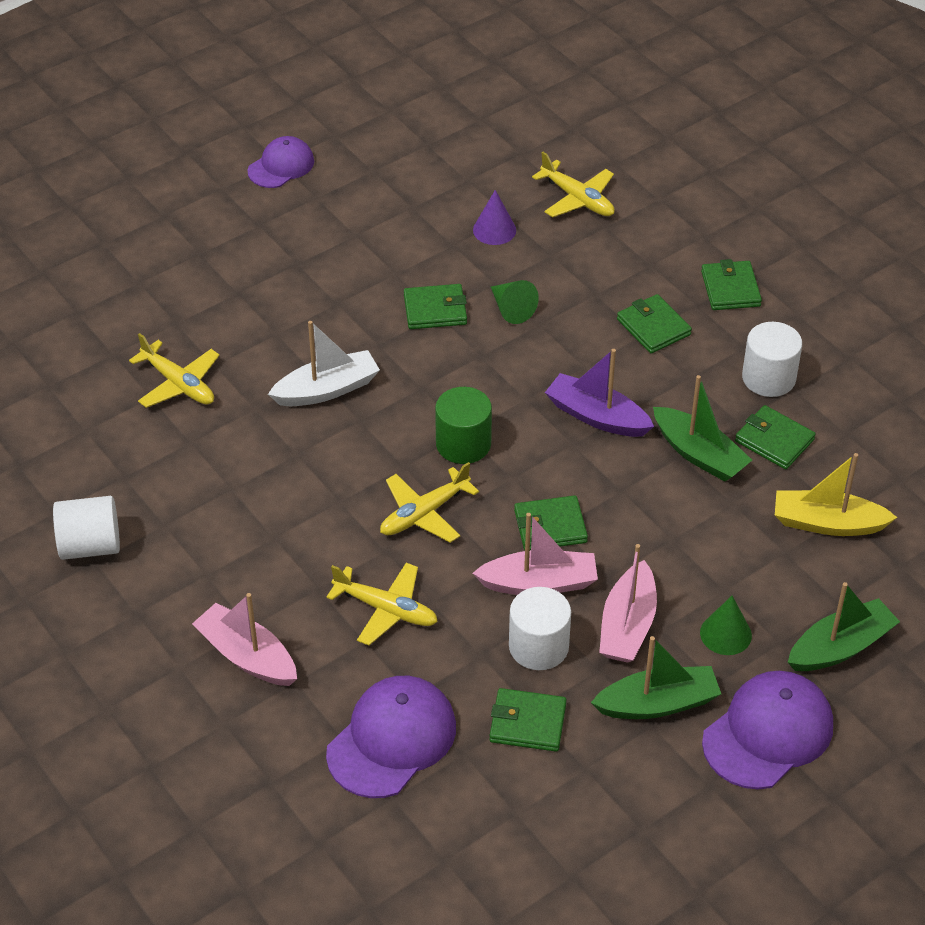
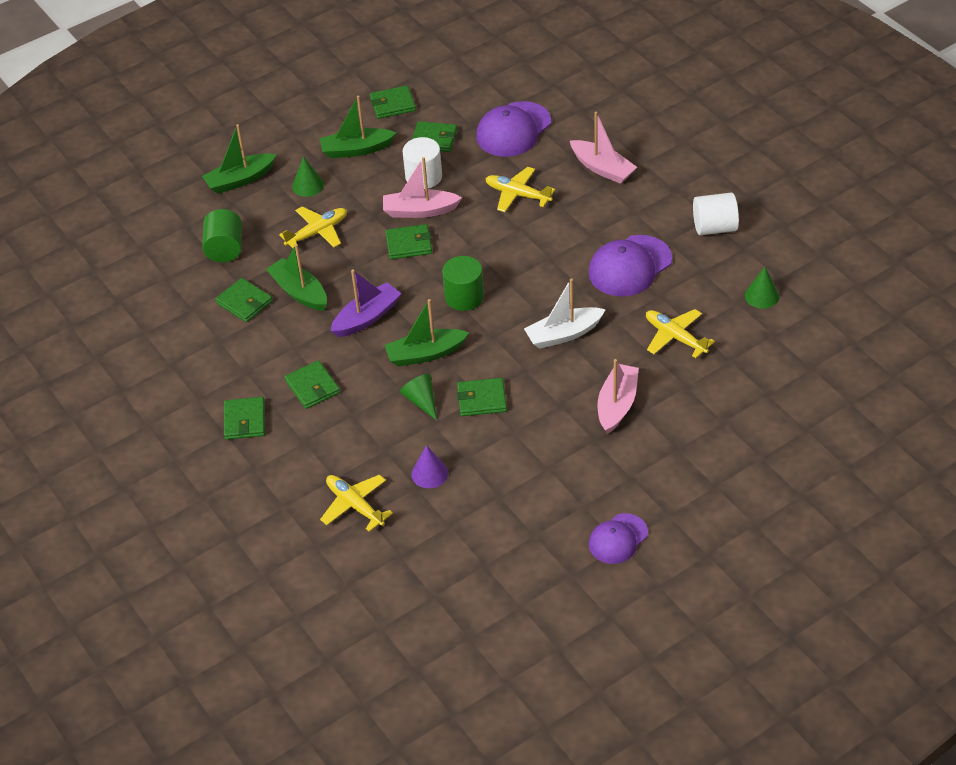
camera: 175 degrees left, 0 degrees up
yellow plane [380,462,479,543] -> yellow plane moved to [279,206,347,248]
purple boat [545,349,654,437] -> purple boat turned 75 degrees counterclockwise [331,270,402,337]
pink boat [599,544,657,663] -> pink boat moved to [598,359,639,434]
purple cap [702,671,833,790] -> purple cap moved to [588,235,672,297]
white cylinder [742,322,802,397] -> none
yellow boat [775,453,898,536] -> green cylinder [202,209,242,262]
none -> green wallet [370,85,416,119]
none -> green boat [384,299,469,367]
none -> green cone [745,267,779,309]

